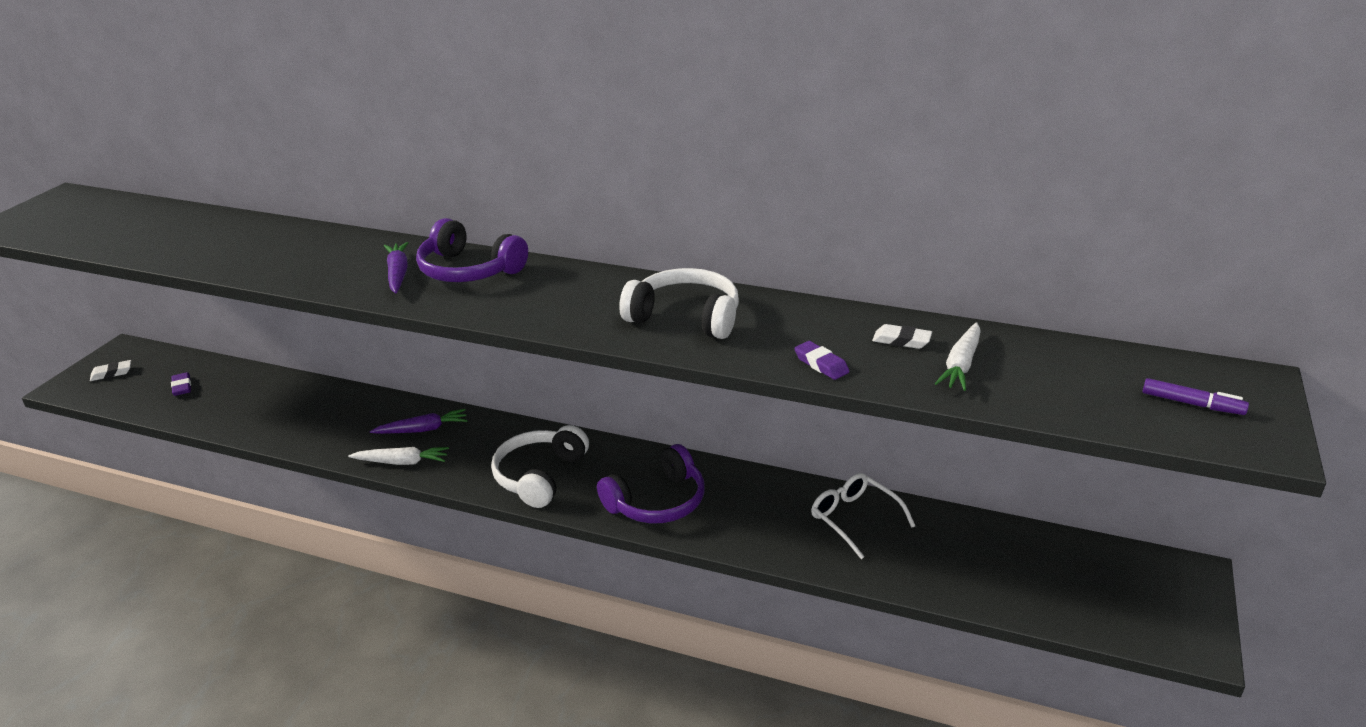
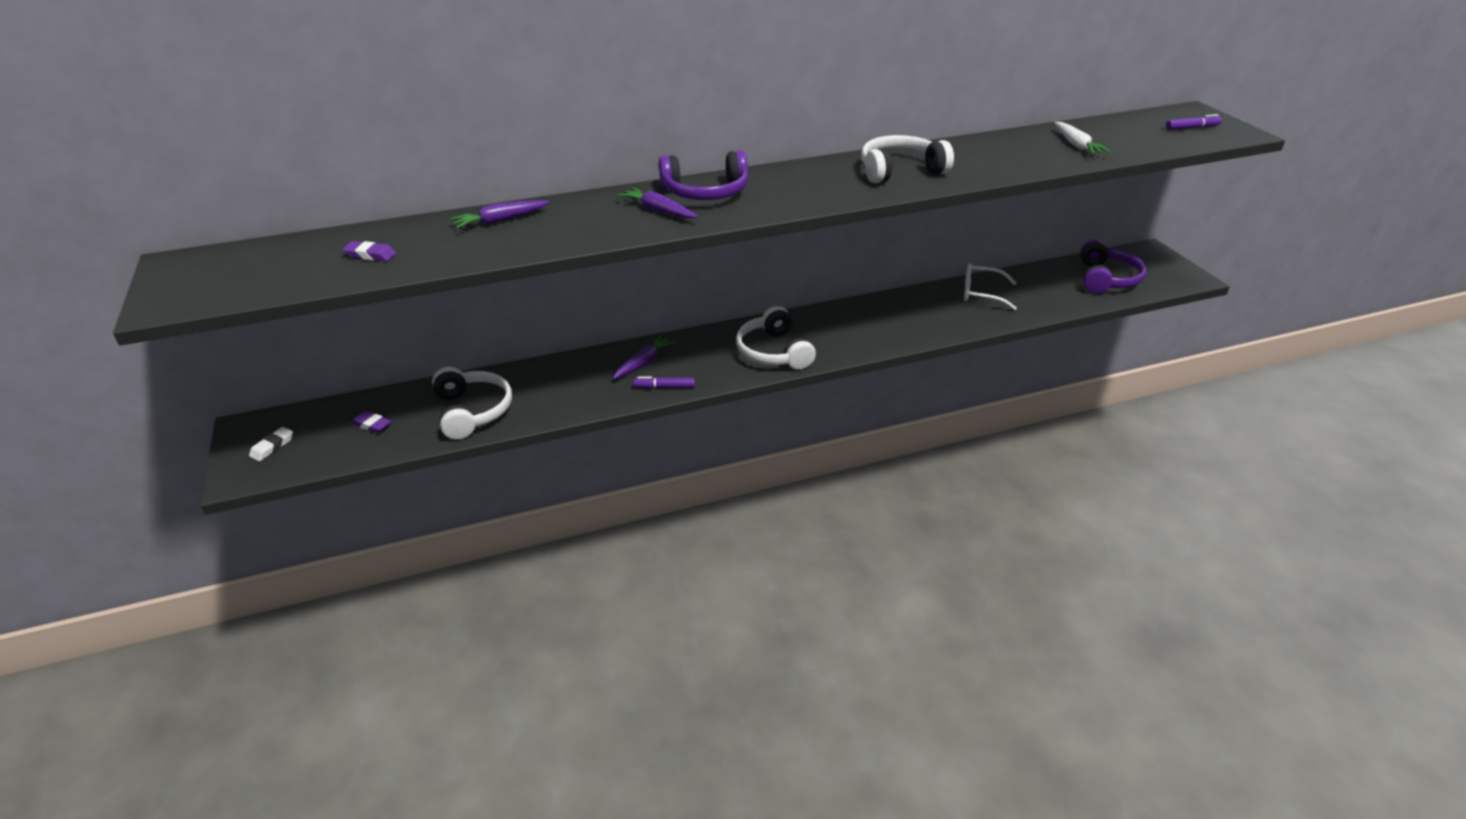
camera: 40 degrees left, 5 degrees up
white carrot [348,447,449,465] -> purple marker [633,377,695,389]
purple headphones [597,444,705,523] -> purple headphones moved to [1080,239,1146,294]
purple eraser [794,341,849,380] -> purple eraser moved to [343,241,396,261]
white eraser [872,324,932,349] -> none
none -> white headphones [432,367,512,440]
none -> purple carrot [451,200,550,229]

